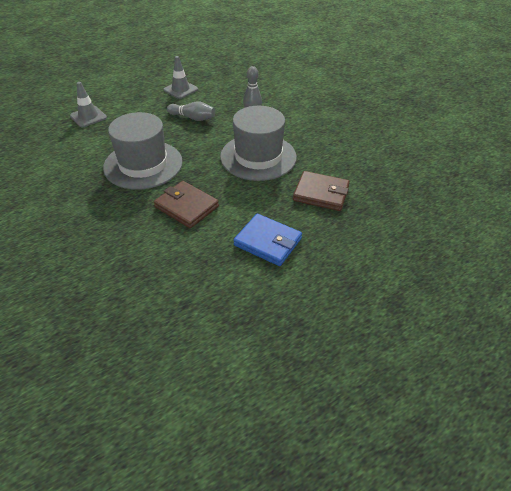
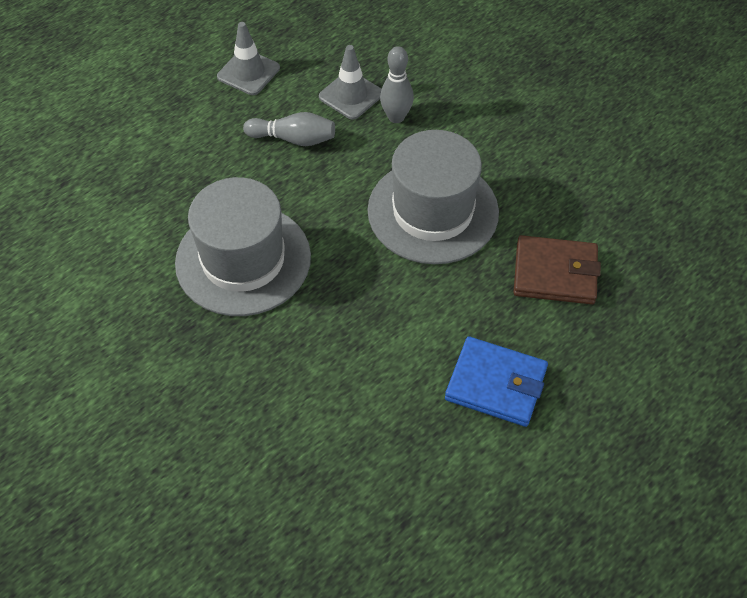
camera: 10 degrees left, 10 degrees up
grey traffic cone [70,82,107,127] -> grey traffic cone moved to [319,45,381,120]
brown wallet [154,181,219,228] -> none

